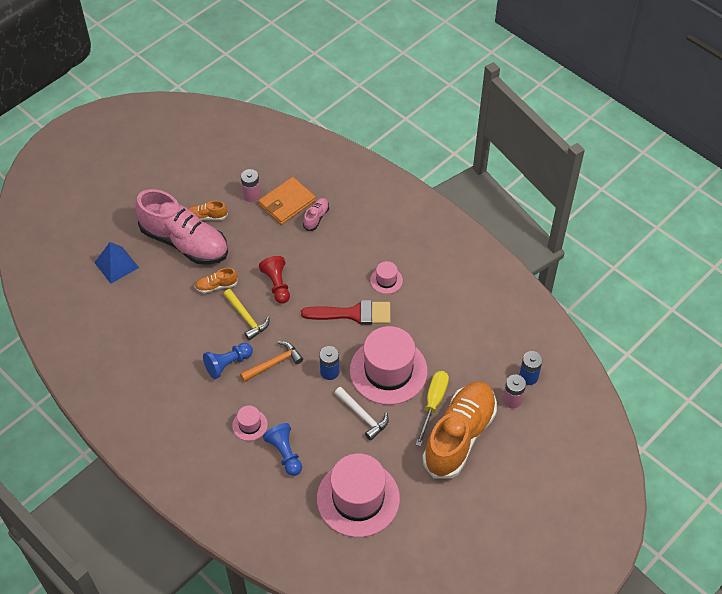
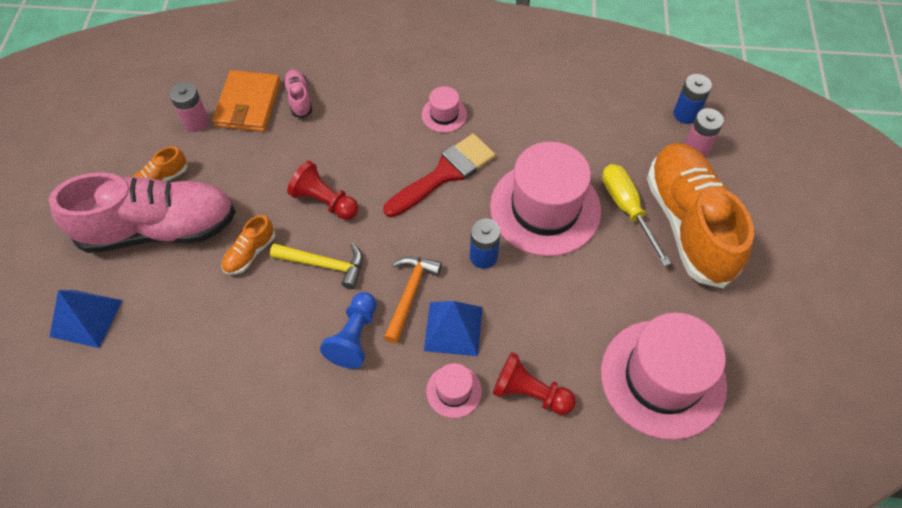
camera: 40 degrees left, 5 degrees up
blue pawn [263,423,302,476] -> red pawn [493,352,576,415]
white hammer [334,387,389,441] -> none
none -> blue pyramid [424,301,483,356]

